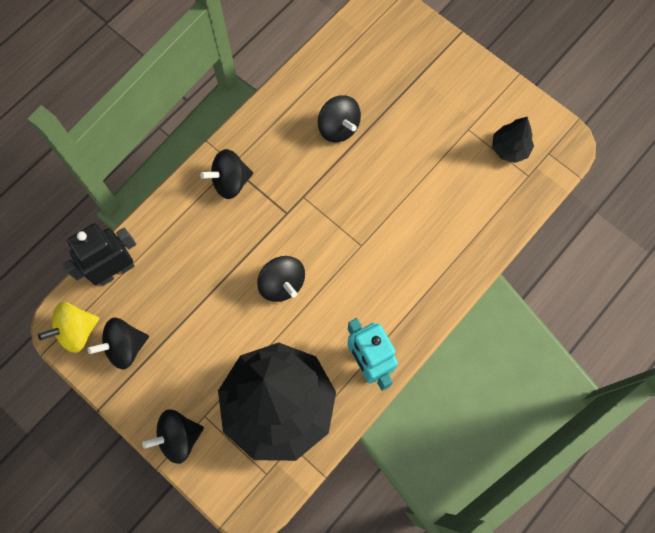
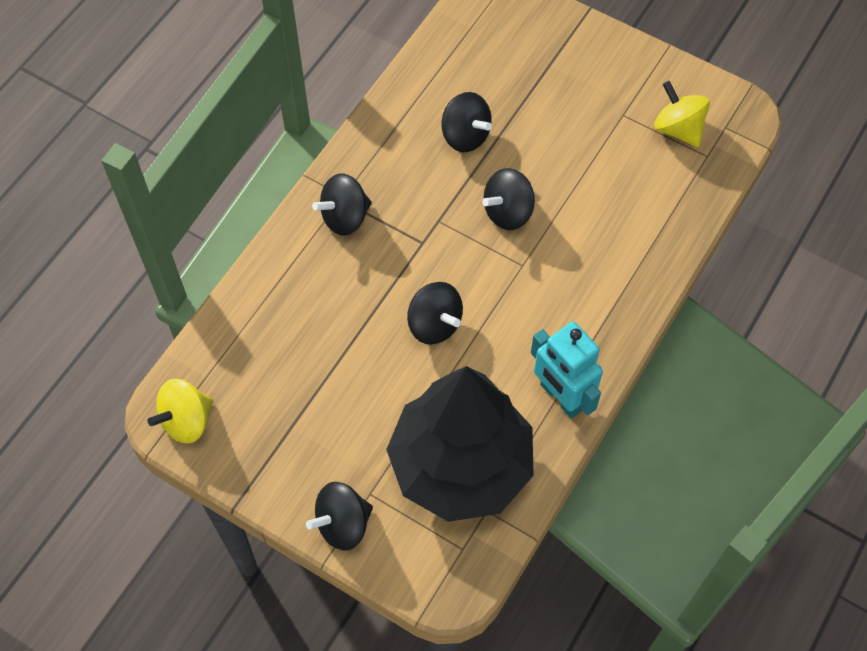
camera: 10 degrees left, 10 degrees down
black robot [62,223,136,286] -> none
black spinning top [88,318,149,369] -> black spinning top moved to [482,168,535,230]
black tree [492,117,534,163] -> yellow spinning top [654,81,710,147]

